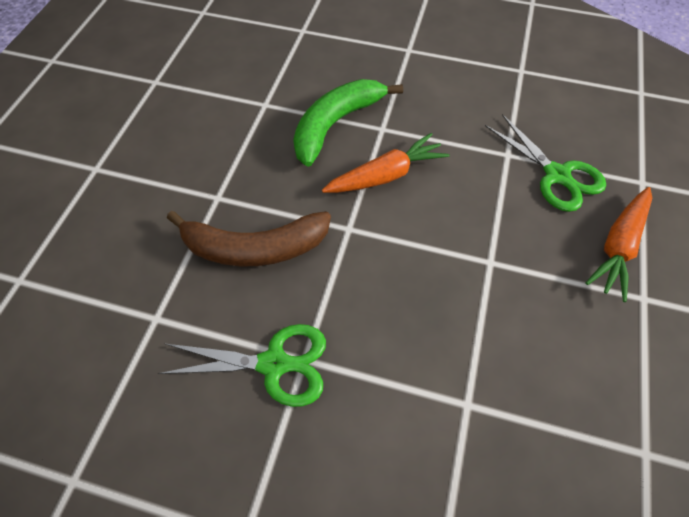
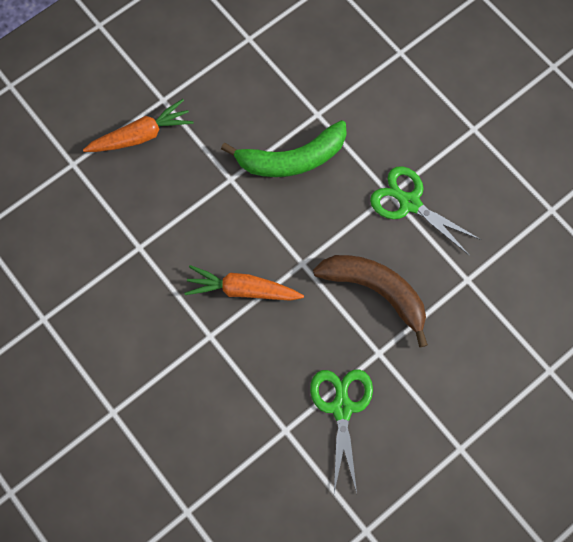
camera: 145 degrees left, 15 degrees up
green banana [293,79,403,167] -> green banana moved to [221,120,347,177]
green scissors [485,114,606,212] -> green scissors moved to [310,369,373,493]

